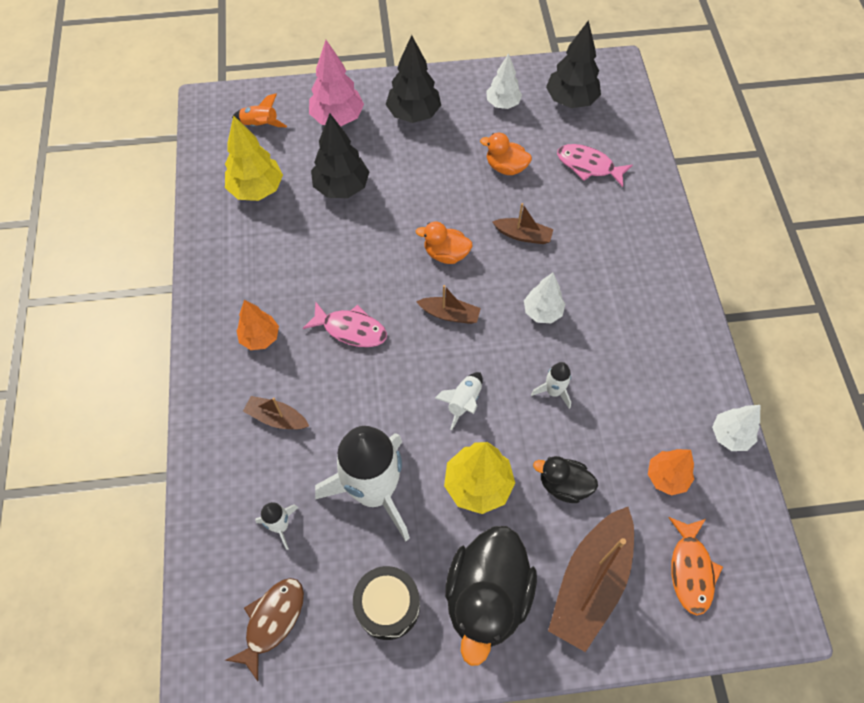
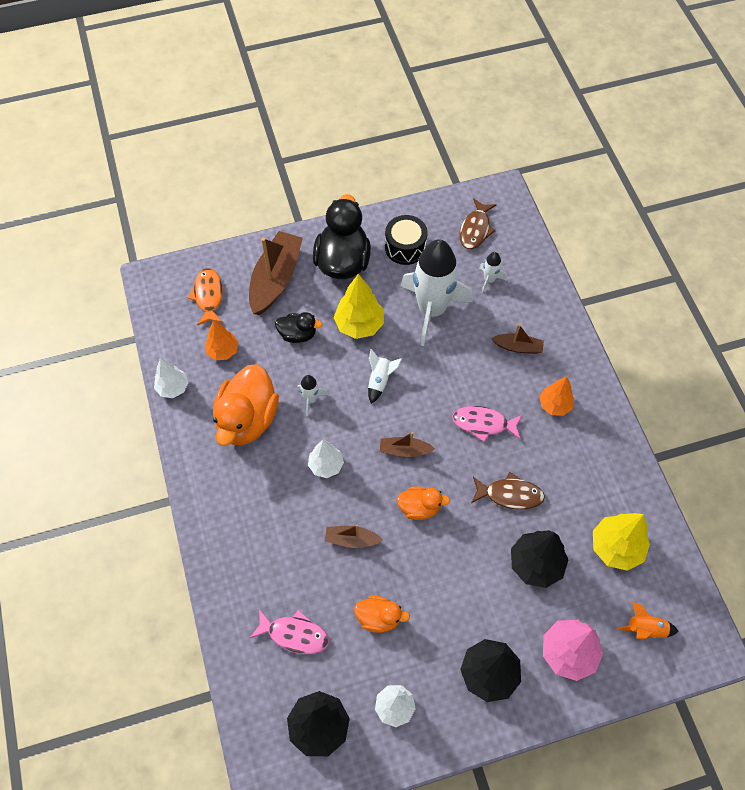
camera: 170 degrees right, 0 degrees up
none -> orange duck [213,364,279,446]
none -> brown fish [471,472,545,510]

